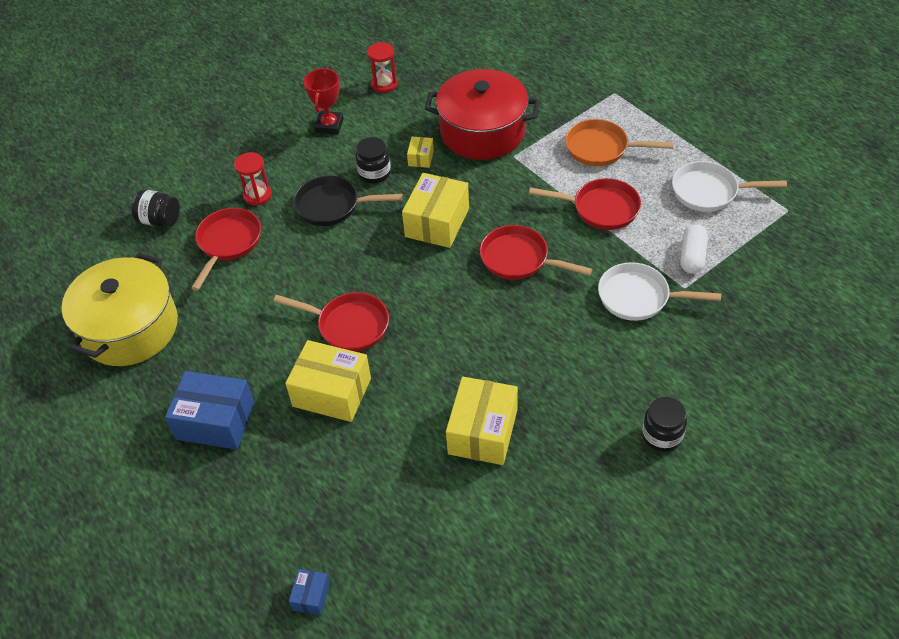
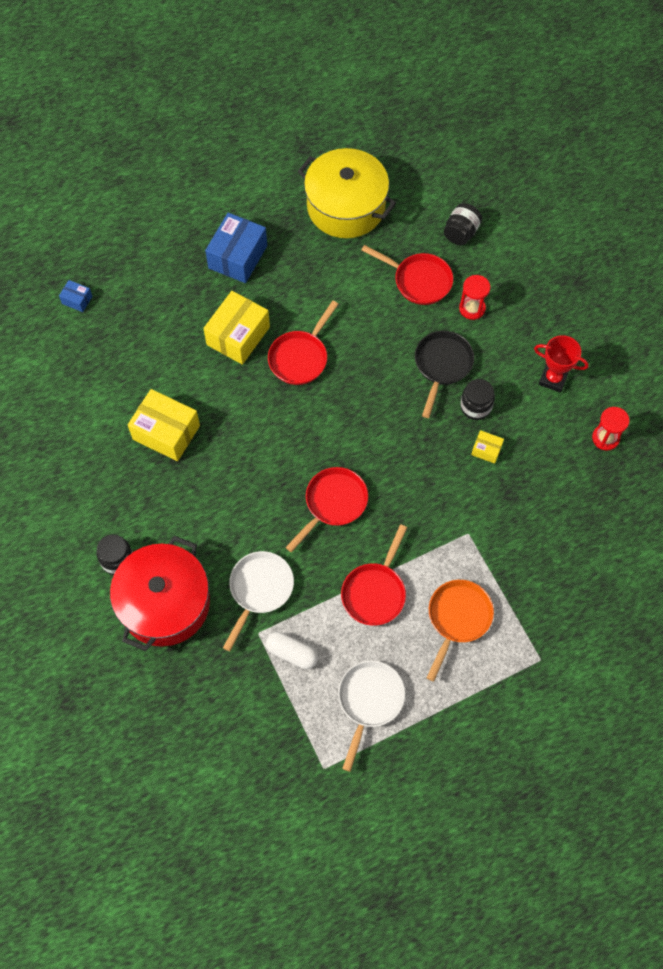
camera: 100 degrees right, 15 degrees up
yellow box [402,173,469,248] -> none
red pot [425,69,540,160] -> red pot moved to [110,536,210,651]

